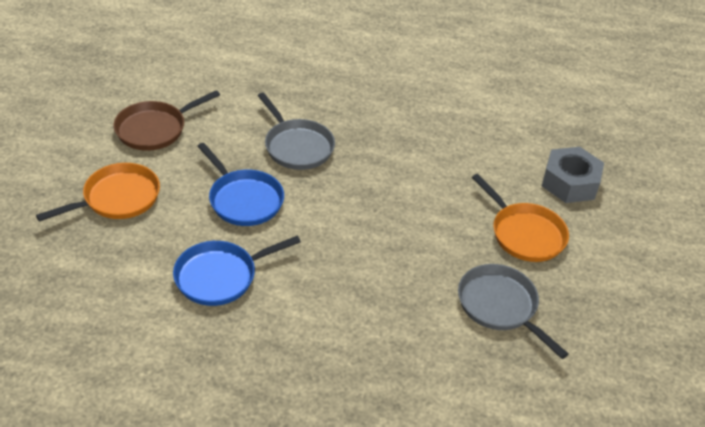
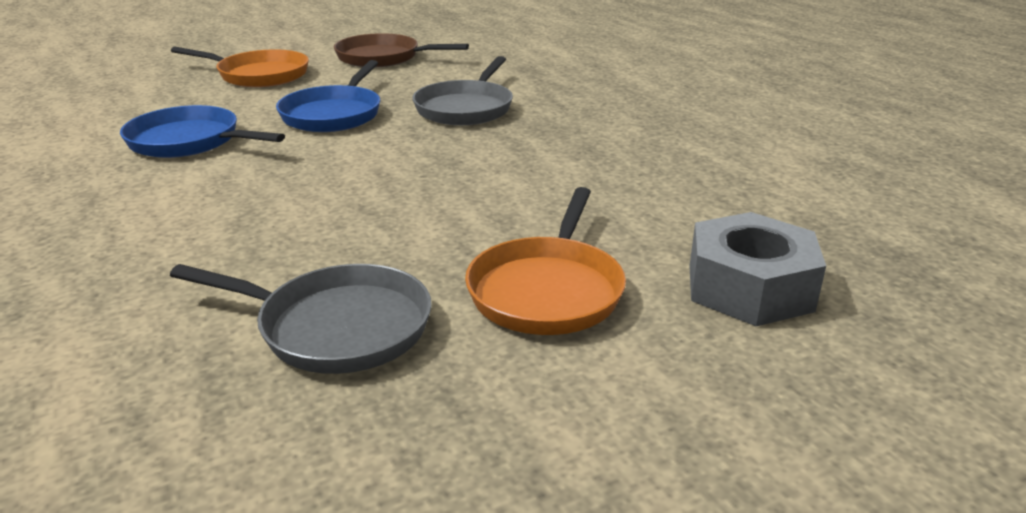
camera: 55 degrees right, 15 degrees down
grey pan [458,264,569,359] -> grey pan turned 90 degrees clockwise [170,264,432,374]

